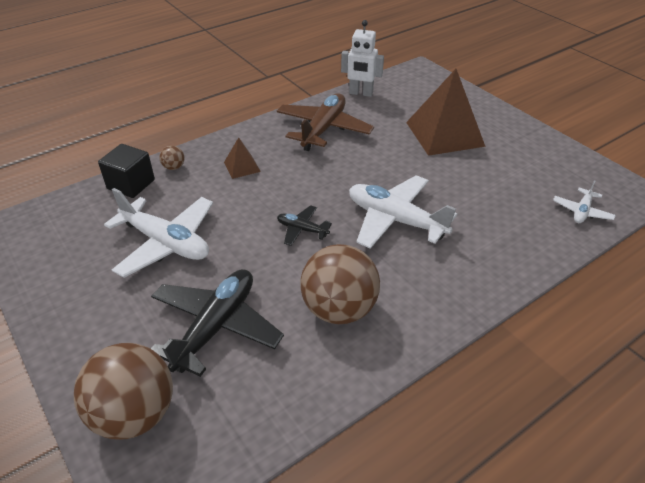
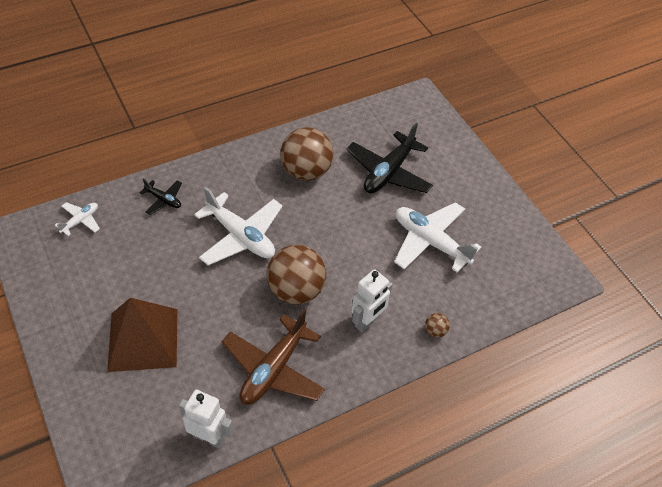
camera: 175 degrees left, 10 degrees up
brown ball [74,343,173,440] -> brown ball moved to [267,245,326,304]
black cube [98,144,155,198] -> none
brown pyramid [224,138,261,179] -> white robot [351,269,392,332]
black plane [277,205,332,246] -> black plane moved to [140,178,182,215]

